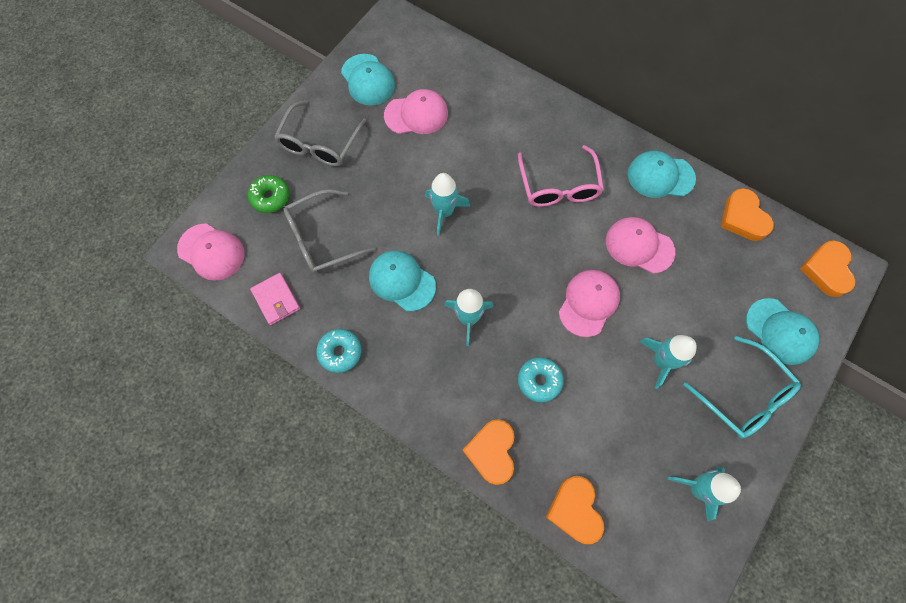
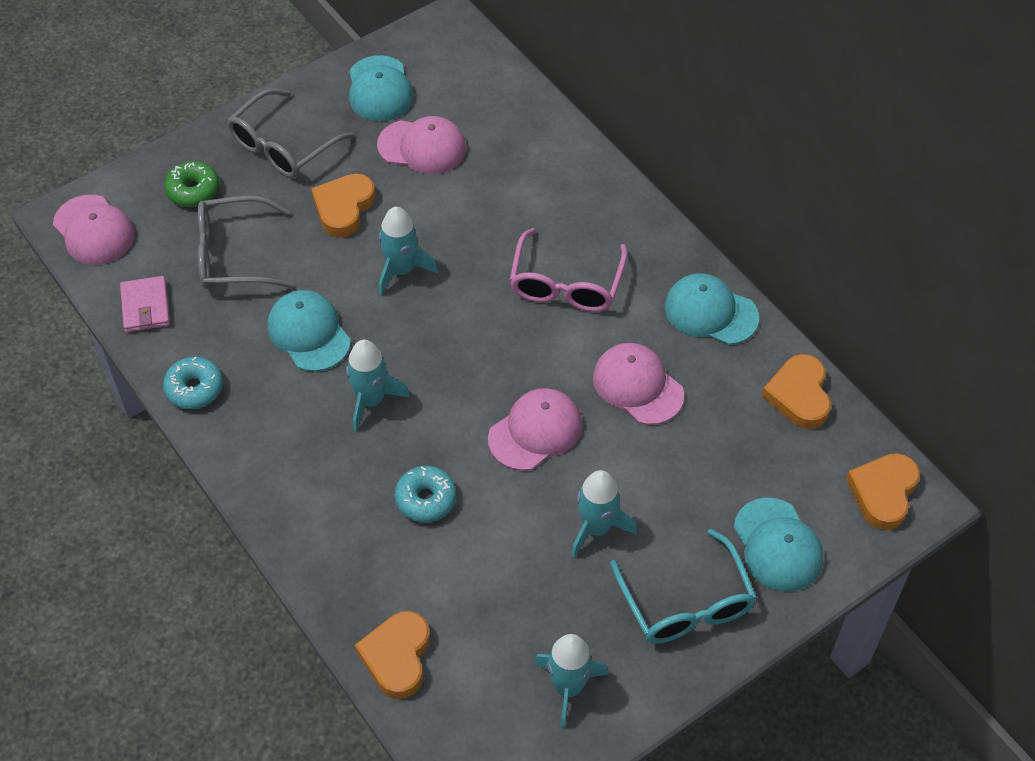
camera: 20 degrees right, 15 degrees down
orange heart [462,419,515,485] -> orange heart moved to [311,174,376,237]

